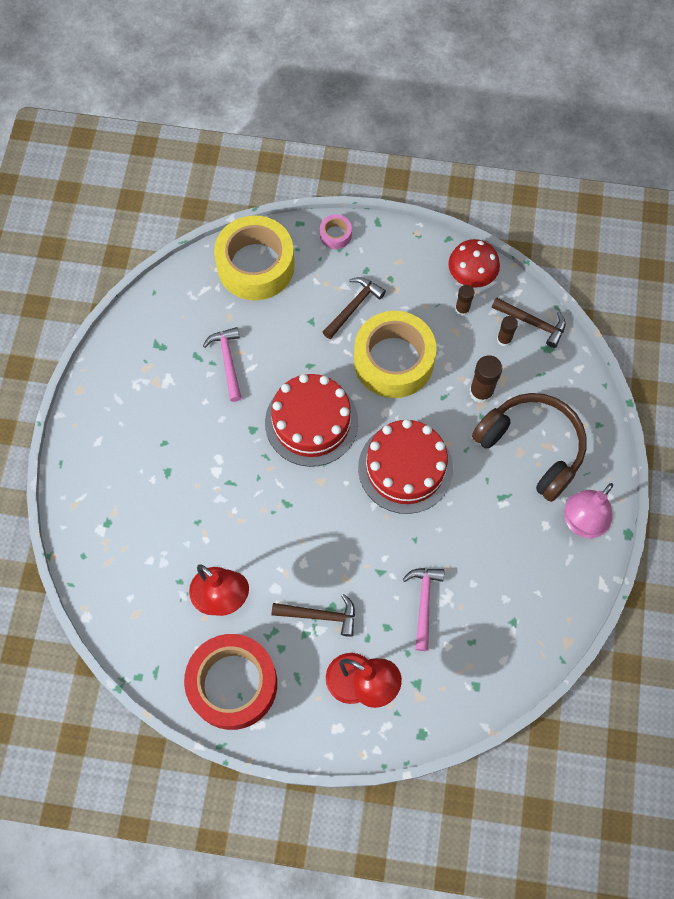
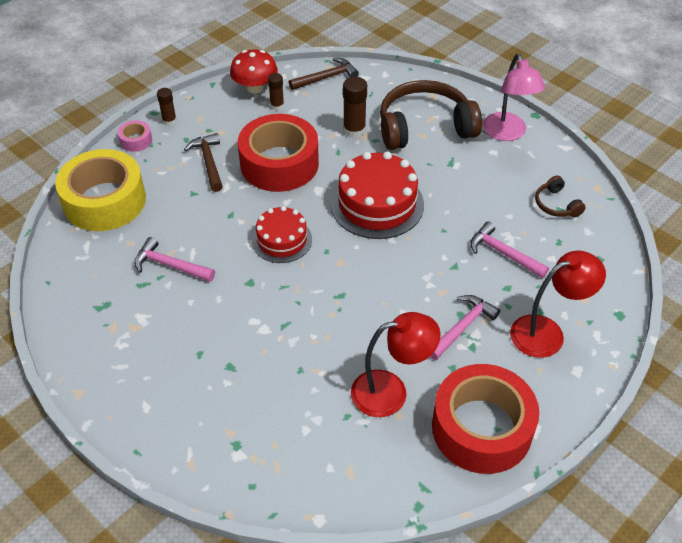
camera: 55 degrees left, 20 degrees down
red cake [265,374,358,467] -> red cake [252,206,312,263], size x0.62
brown hammer [272,594,355,637] -> pink hammer [430,295,500,360]
yellow tape [354,311,437,398] -> red tape [238,114,319,192]
brown glue stick [497,316,518,347] -> brown glue stick moved to [157,88,177,126]
none -> brown headphones [535,175,586,217]

